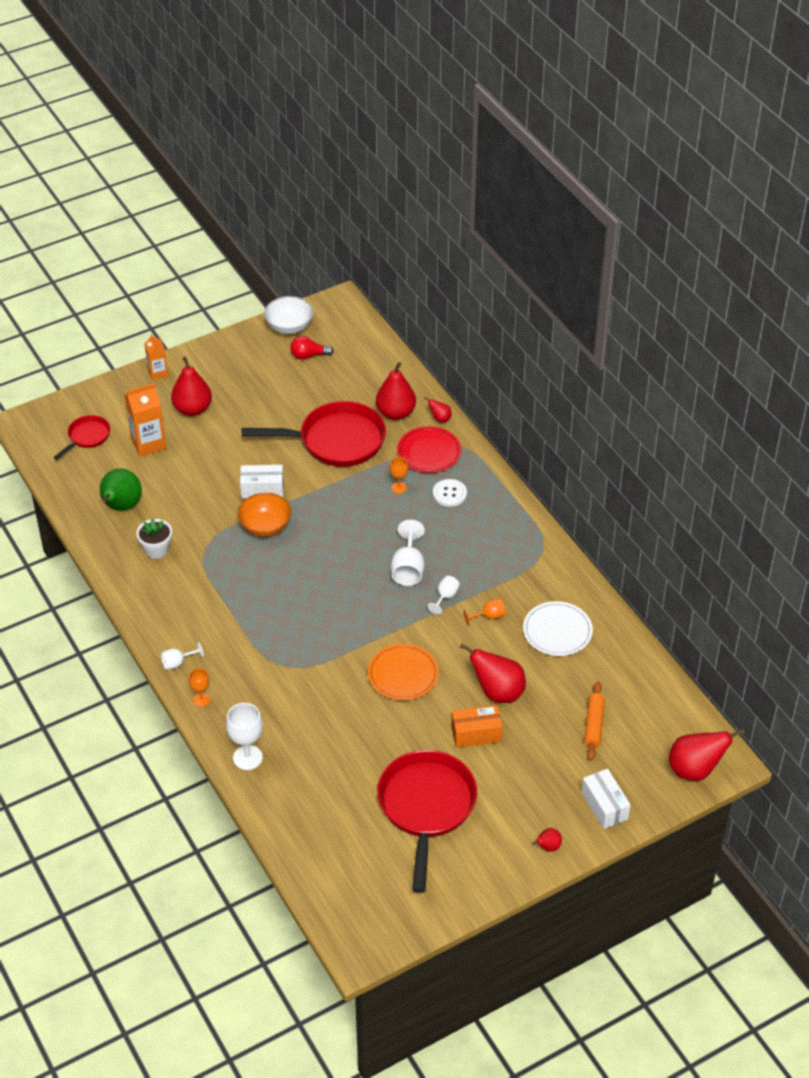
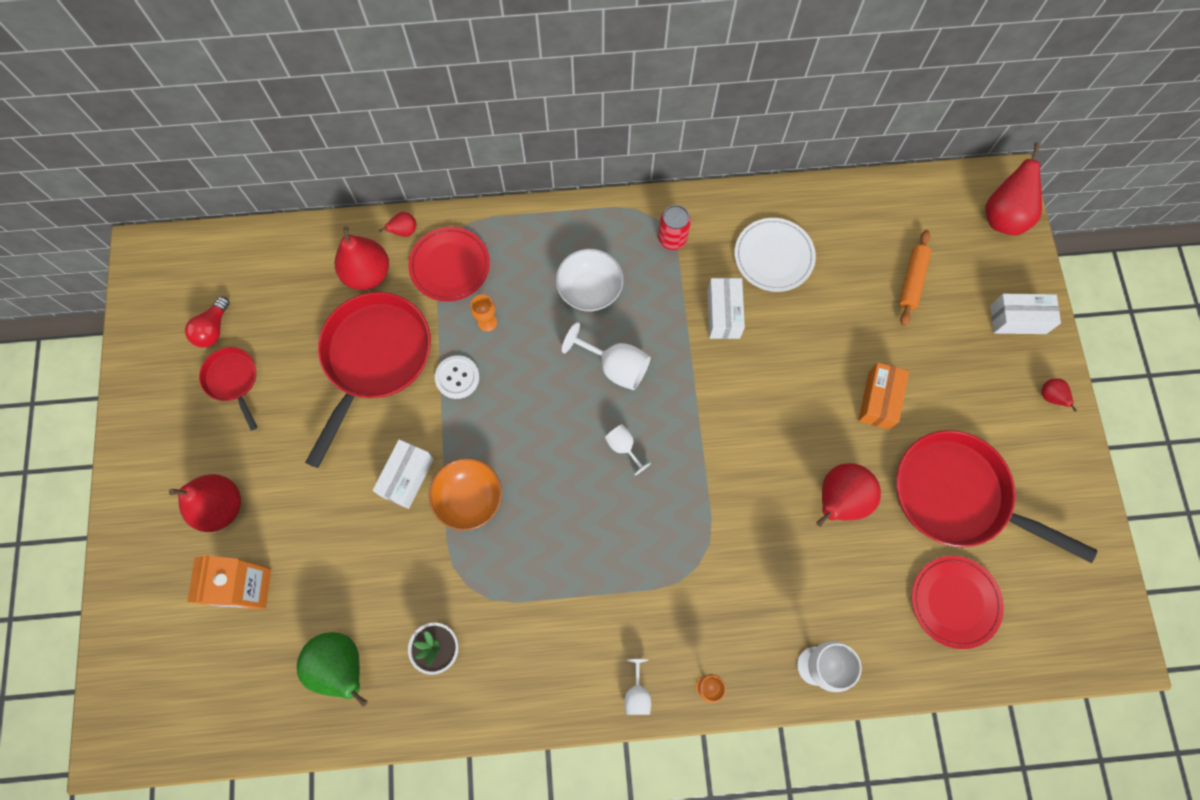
camera: 65 degrees left, 25 degrees up
red pan [53,415,110,460] -> red pan moved to [199,347,257,431]
orange carton [144,334,168,380] -> none
white bowl [264,296,313,334] -> white bowl moved to [556,249,623,311]
orange plate [368,644,439,700] -> none
white goblet [427,576,460,615] -> white goblet moved to [605,424,651,476]
white button [433,479,467,507] -> white button moved to [435,355,480,399]
red pear [460,643,526,703] -> red pear moved to [816,463,881,527]
orange goblet [463,598,506,626] -> white box [707,278,745,339]
orange rolling pin [584,682,605,760] -> orange rolling pin turned 75 degrees clockwise [899,230,931,326]
none -> red can [658,205,691,250]
none -> red plate [912,556,1004,649]

